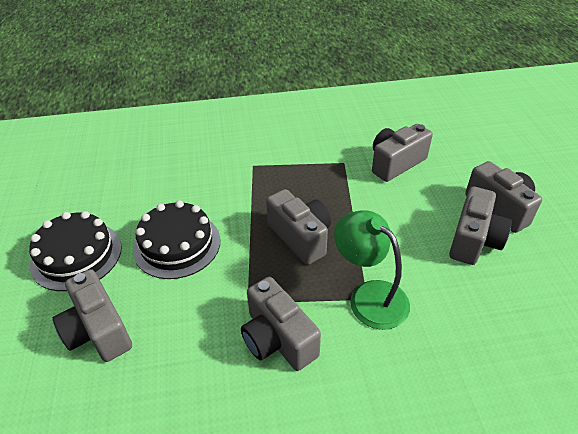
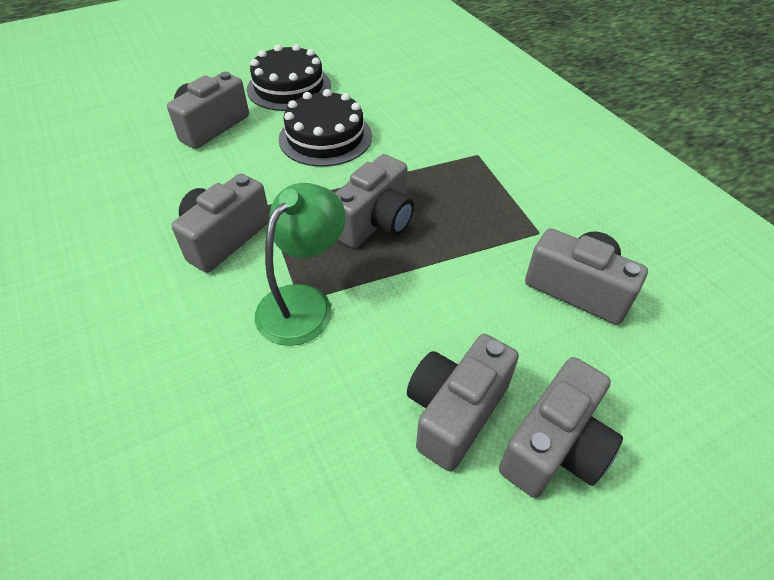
camera: 70 degrees right, 5 degrees up
grey camera [449,187,512,265] -> grey camera turned 120 degrees clockwise [407,334,519,471]

